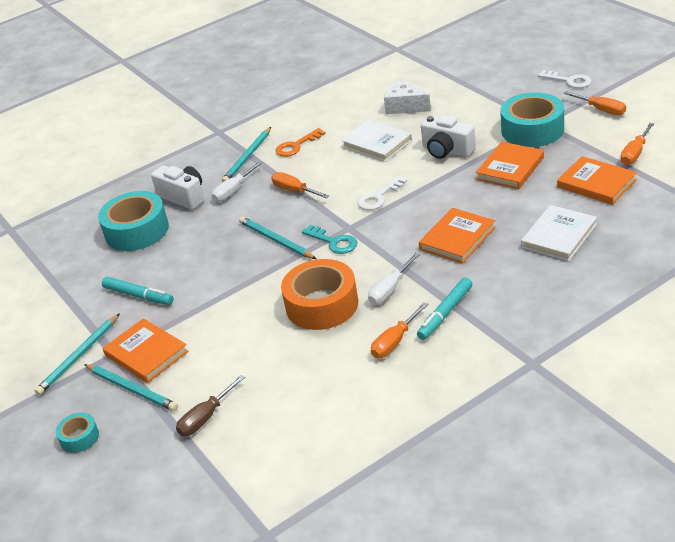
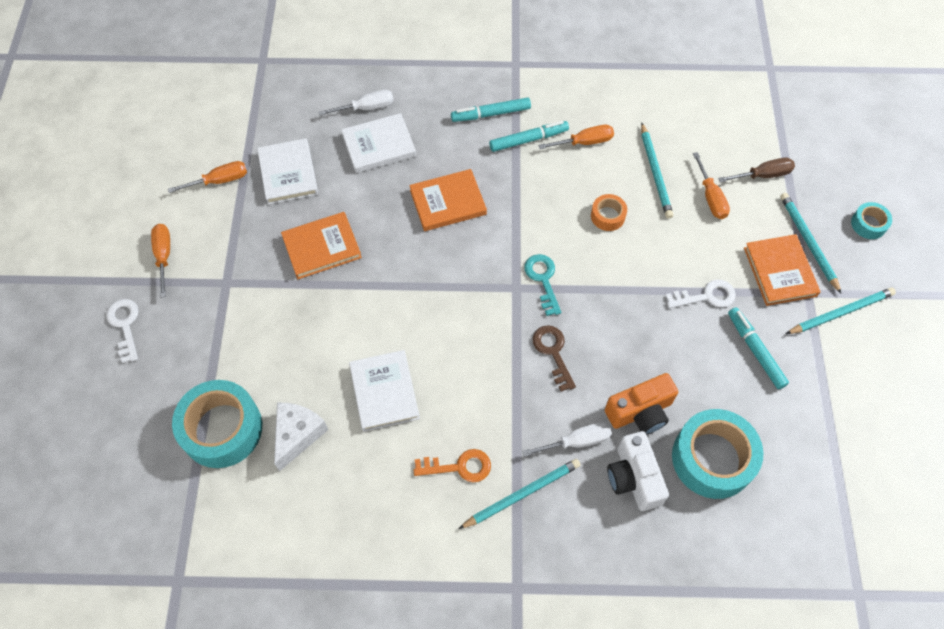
camera: 150 degrees left, 25 degrees up
turquoise pencil [239,216,316,259] -> turquoise pencil moved to [641,122,673,218]
orange screwdriver [271,172,329,198] -> orange screwdriver moved to [693,152,730,219]
orange tape [281,259,358,330] -> orange tape [591,194,627,231], size x0.48
white key [357,176,407,210] -> white key moved to [665,280,736,308]
white screwdriver [368,253,420,304] -> white screwdriver moved to [319,90,394,115]
white cheese [384,79,431,114] -> white cheese turned 135 degrees counterclockwise [274,402,328,471]
white camera [421,115,476,159] -> none
turquoise tape [500,92,564,147] -> turquoise tape moved to [172,380,262,468]
orange book [557,156,637,205] -> white book [257,138,318,205]
none -> turquoise marker [451,98,531,122]
none -> brown key [532,325,576,392]
none -> orange camera [605,373,678,435]

